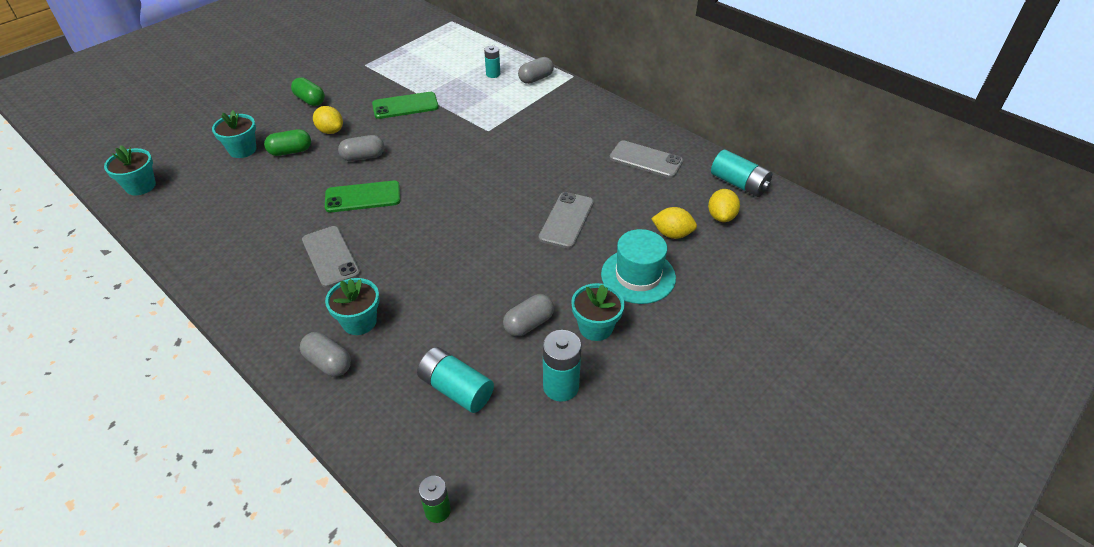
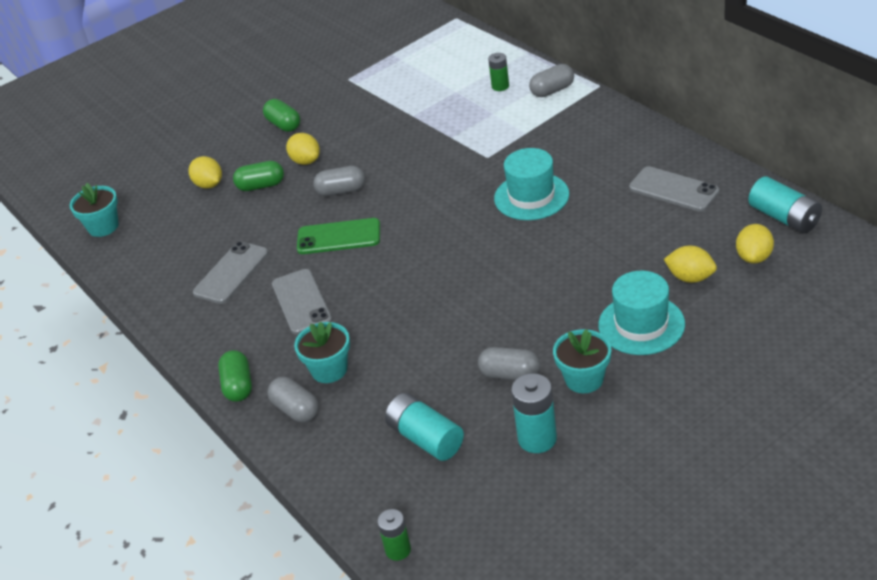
camera: 15 degrees right, 5 degrees down
turquoise flower pot [212,110,256,158] -> yellow lemon [188,156,222,189]
green phone [372,92,439,119] -> none
turquoise battery [484,46,500,78] -> green battery [488,53,509,91]
grey capsule [503,294,554,336] -> grey capsule turned 45 degrees clockwise [478,347,540,380]
grey phone [539,192,594,249] -> grey phone moved to [193,241,269,304]
none -> green capsule [218,350,252,402]
none -> turquoise hat [494,148,569,220]

